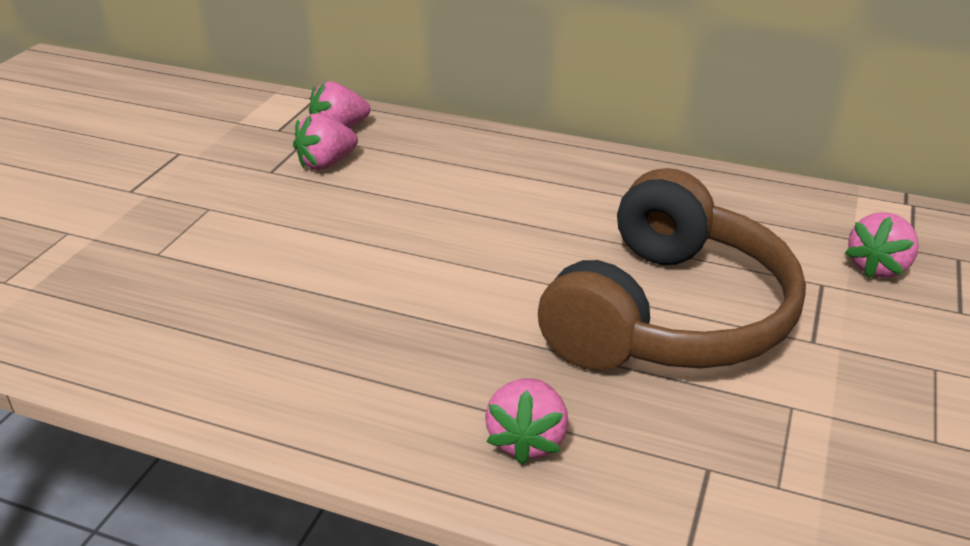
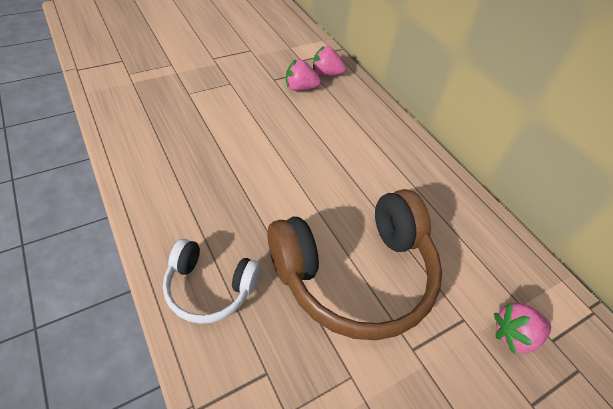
camera: 35 degrees right, 15 degrees up
pink strawberry [485,378,568,465] -> white headphones [163,239,261,324]

